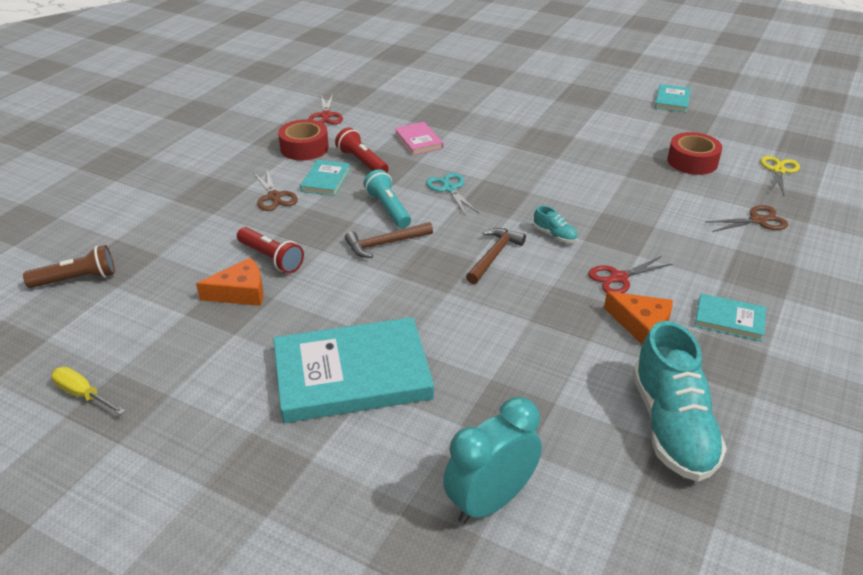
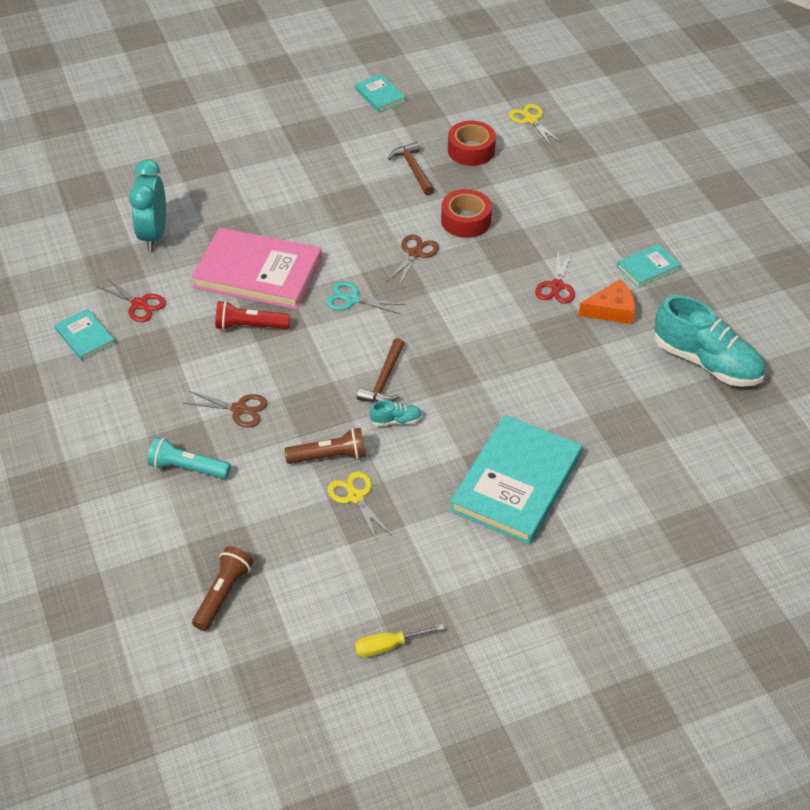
camera: 50 degrees left, 10 degrees up
orange cheese [196,257,263,306] -> yellow scissors [328,471,392,541]
red flashlight [237,227,304,273] -> brown flashlight [284,428,366,464]
red tape [278,119,329,161] -> red tape moved to [441,189,492,238]
turquoise book [300,160,351,196] -> turquoise book moved to [55,309,115,361]
turquoise flashlight [363,169,411,228] -> turquoise flashlight moved to [147,437,231,479]
pink book [394,122,443,155] -> pink book [191,227,322,310], size x2.11
turquoise clock [443,397,542,524] -> turquoise clock moved to [129,159,166,251]
brown hammer [466,228,526,284] -> brown hammer moved to [388,142,434,196]
turquoise shoe [533,206,578,243] -> turquoise shoe moved to [370,400,422,426]
brown scissors [706,205,788,232] -> brown scissors moved to [386,234,439,287]

